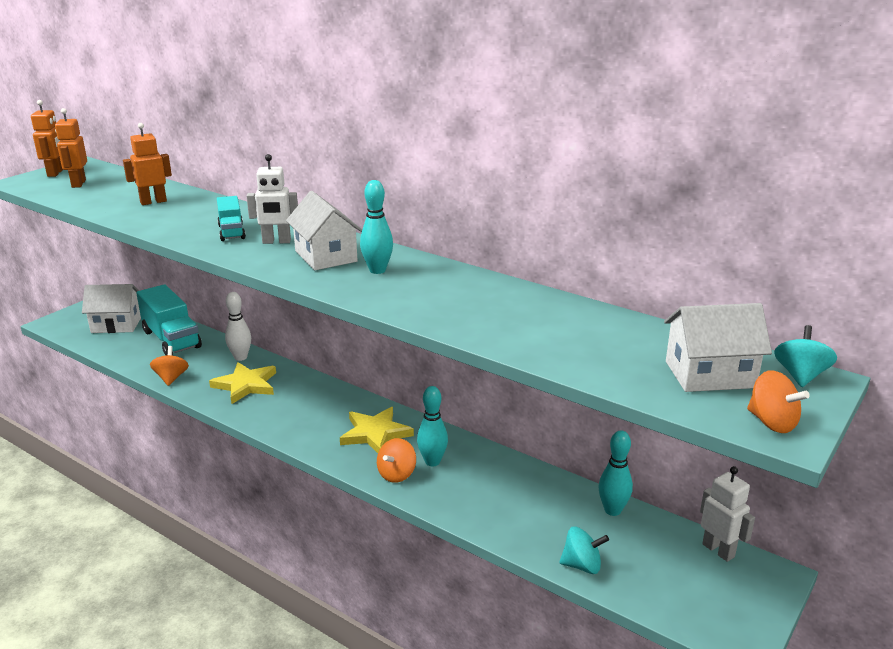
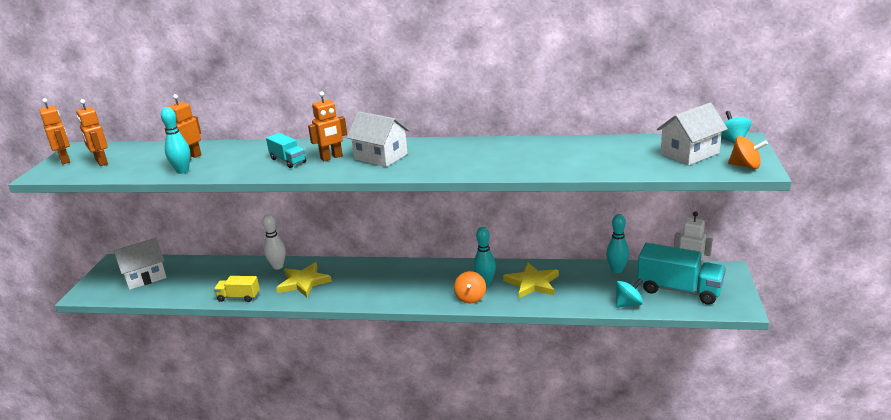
camera: 25 degrees left, 0 degrees up
turquoise truck [136,284,202,355] -> turquoise truck moved to [637,243,726,305]
orange spinning top [150,346,189,386] -> yellow truck [214,276,260,302]
white robot [247,154,298,244] -> orange robot [308,91,347,161]
yellow star [340,407,414,453] -> yellow star moved to [503,262,559,298]
turquoise bowling pin [360,180,393,274] -> turquoise bowling pin moved to [161,107,191,174]

